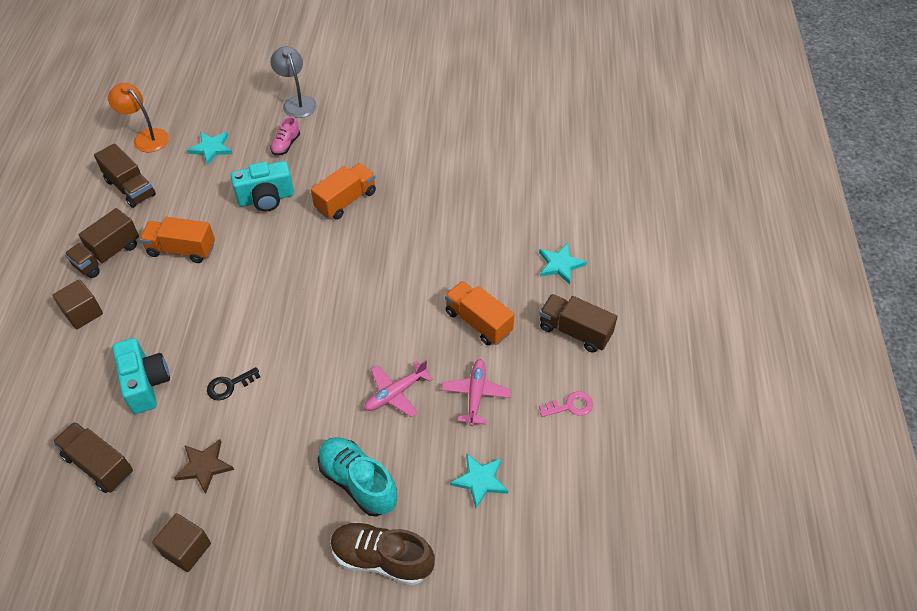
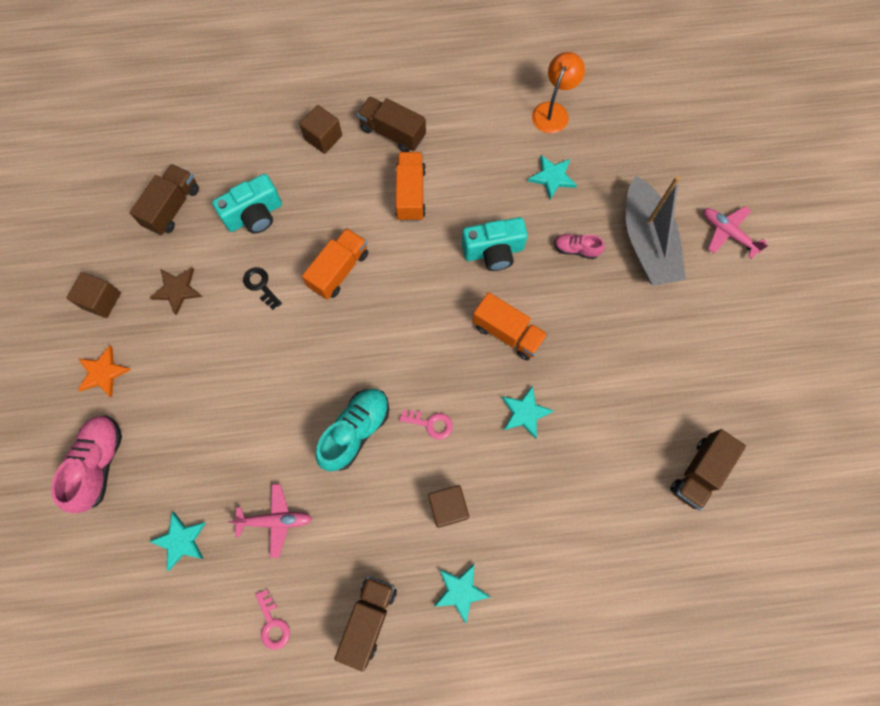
camera: 80 degrees right, 20 degrees up
brown truck [94,143,156,208] -> brown truck moved to [670,429,746,510]
turquoise camera [231,161,294,212] -> turquoise camera turned 75 degrees counterclockwise [462,217,528,271]
grey lamp [270,46,316,118] -> grey boat [626,176,686,286]
turquoise shoe [318,437,397,517] -> turquoise shoe moved to [316,389,389,471]
brown shoe [331,522,435,585] -> pink shoe [51,415,122,513]
pink plane [364,360,433,417] -> pink plane moved to [703,206,768,259]
orange truck [445,281,515,345] -> orange truck moved to [302,228,368,300]
none -> orange star [78,345,131,397]
none -> pink key [399,410,453,440]
none -> brown cube [428,485,469,528]
none -> turquoise star [501,385,554,439]

